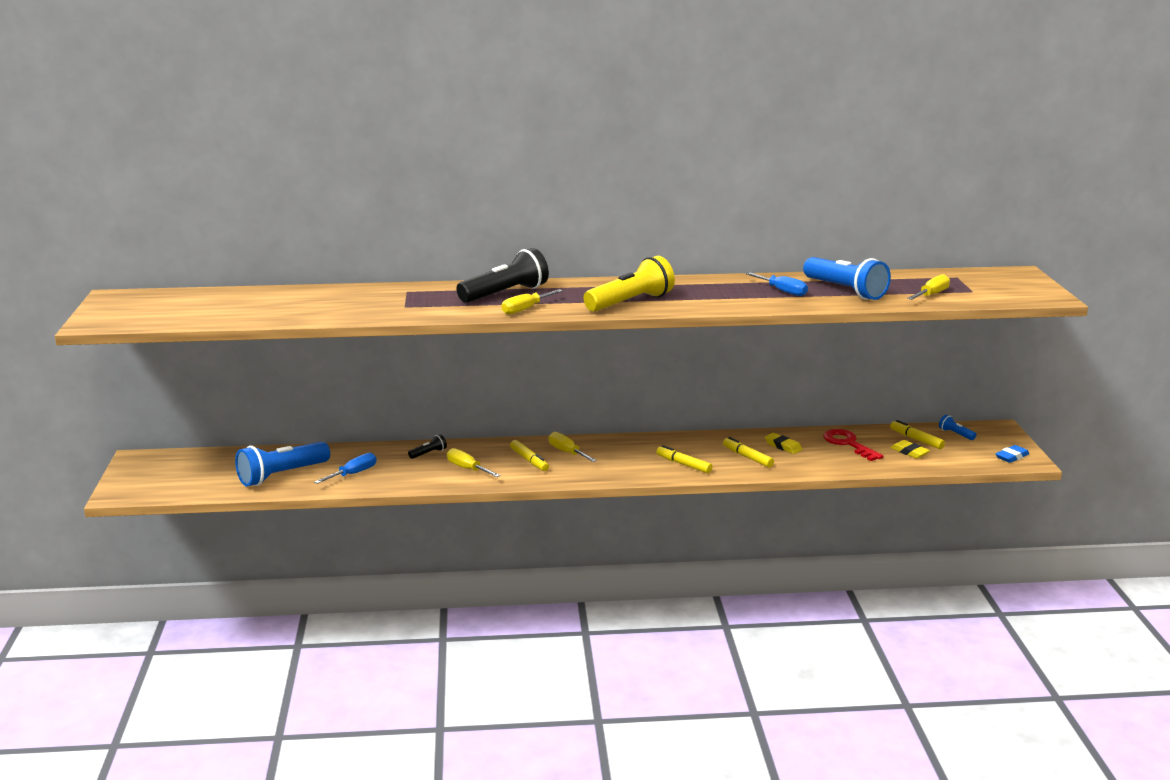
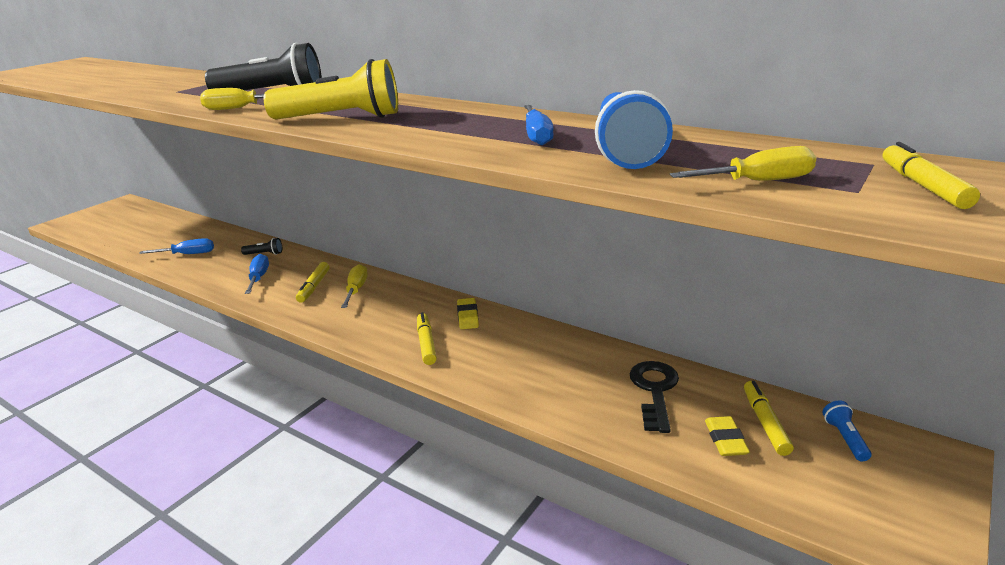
camera: 40 degrees right, 5 degrees up
blue flashlight [235,442,330,487] -> none
yellow screwdriver [447,448,500,477] -> blue screwdriver [245,254,269,294]
yellow marker [723,437,774,468] -> yellow marker moved to [883,142,980,209]
yellow eraser [765,433,802,454] -> yellow eraser moved to [457,298,479,329]
red key [823,429,883,461] -> black key [630,361,679,433]
blue eraser [996,445,1029,463] -> none

